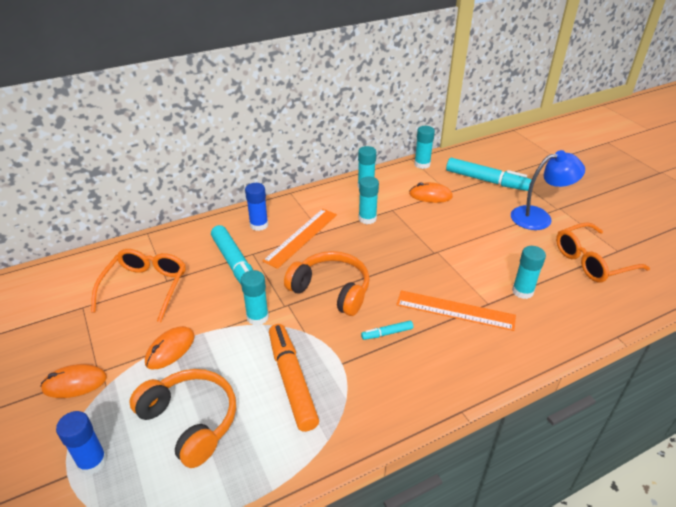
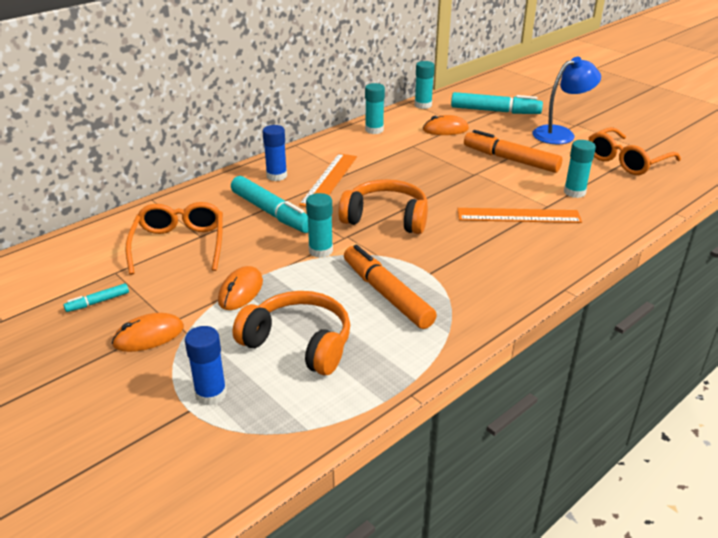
camera: 15 degrees left, 5 degrees down
turquoise glue stick [359,177,379,224] -> none
turquoise marker [361,320,413,340] -> turquoise marker moved to [63,283,129,312]
none -> orange marker [464,130,562,173]

